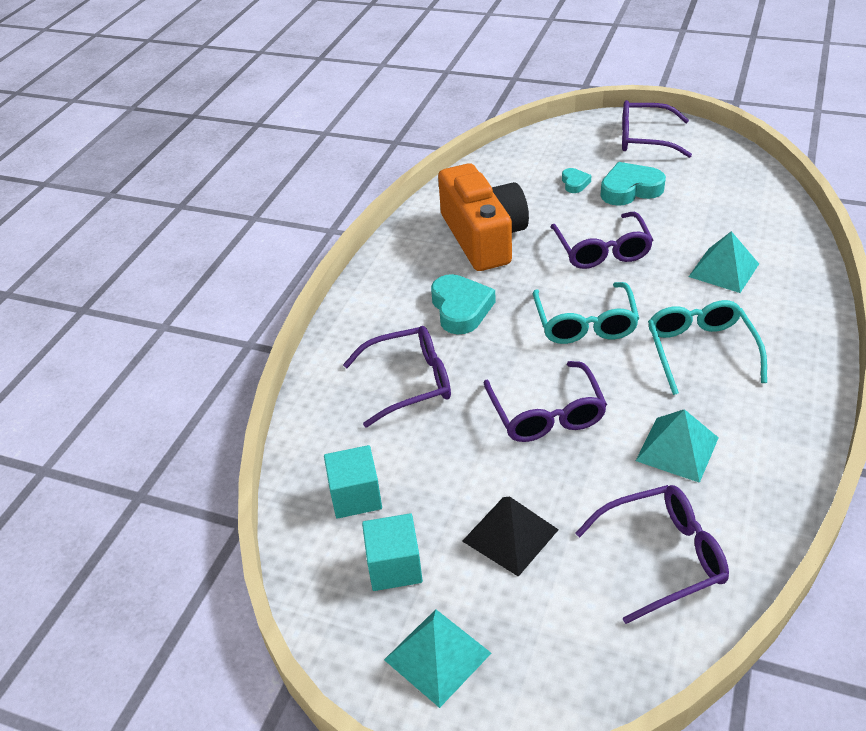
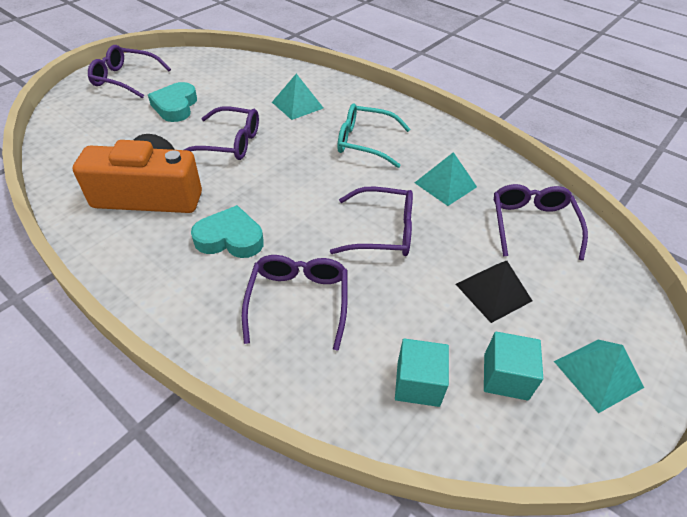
camera: 75 degrees left, 5 degrees up
turquoise glasses [533,282,639,344] -> none
turquoise heart [562,168,592,193] -> none
purple glasses [622,100,692,158] -> purple glasses turned 75 degrees clockwise [88,45,171,98]

